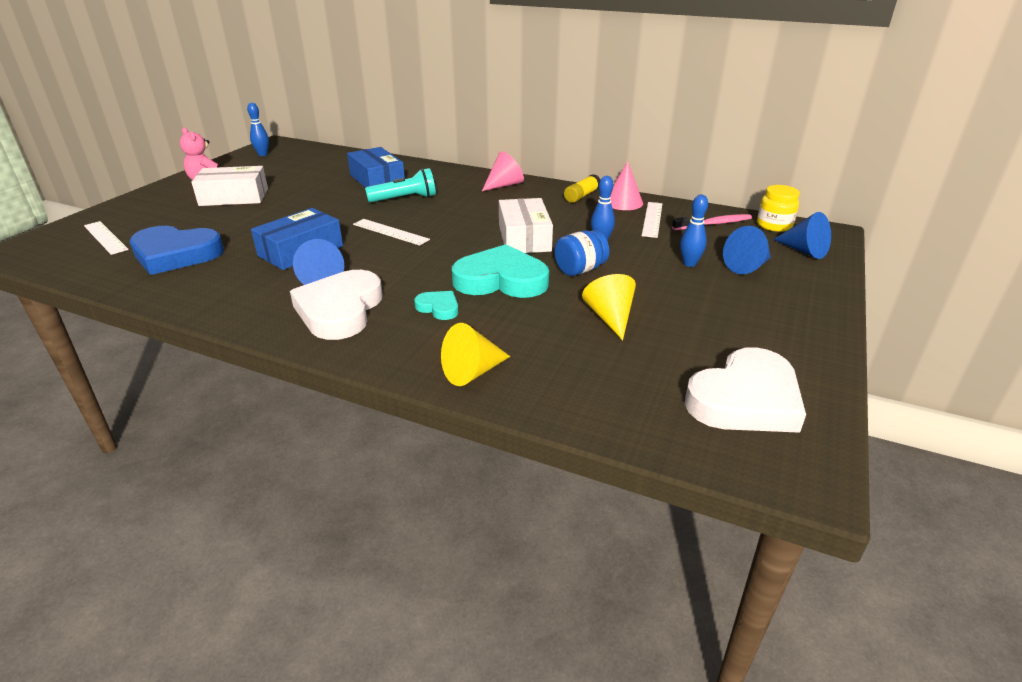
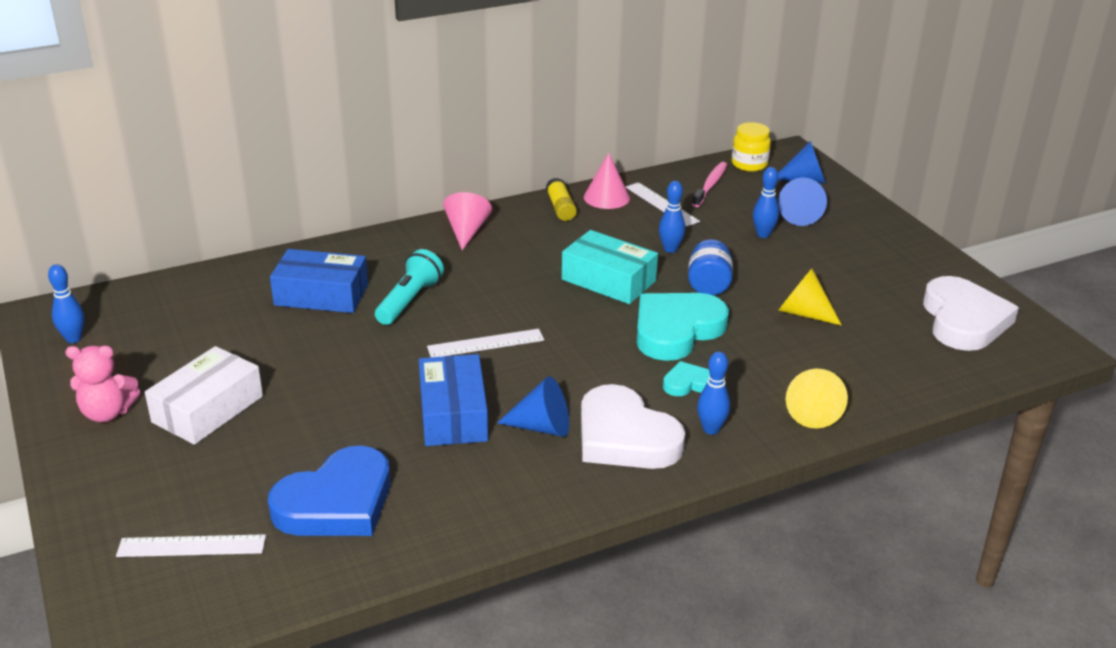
camera: 50 degrees left, 0 degrees up
white box [499,198,553,253] -> turquoise box [562,230,658,304]
none -> blue bowling pin [697,351,730,435]

